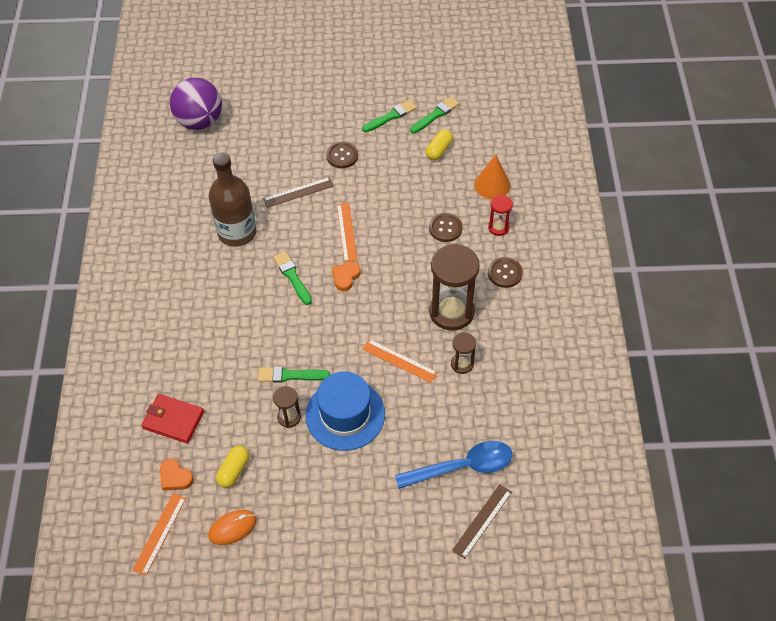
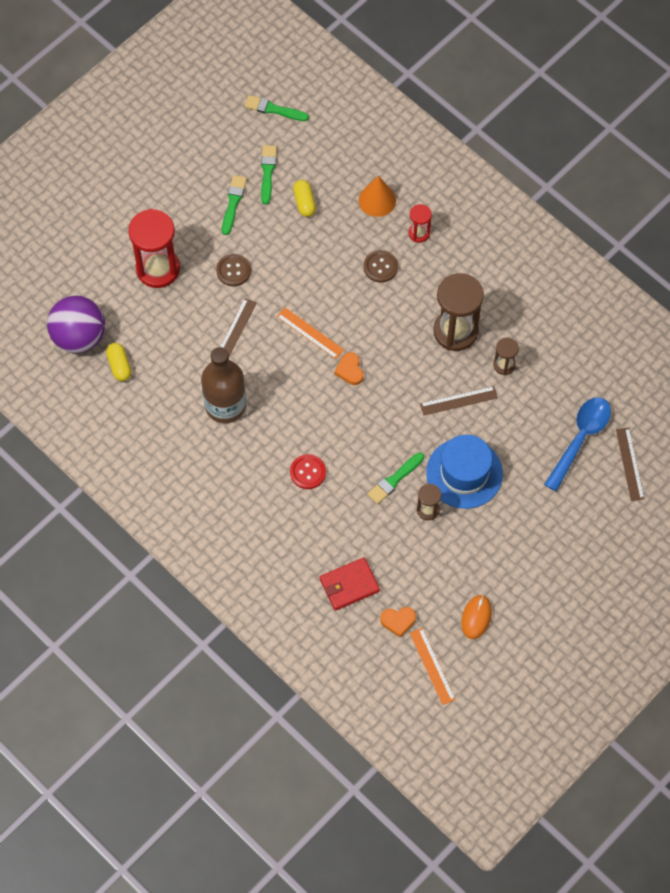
camera: 45 degrees left, 10 degrees up
yellow capsule [216,446,249,488] -> yellow capsule moved to [106,343,132,381]
green brush [273,251,312,305] -> green brush moved to [244,95,309,121]
orange ruler [362,339,438,383] -> brown ruler [420,386,498,415]
brown button [488,257,523,288] -> none
none -> red hourglass [128,209,180,288]
none -> red button [290,454,326,489]

